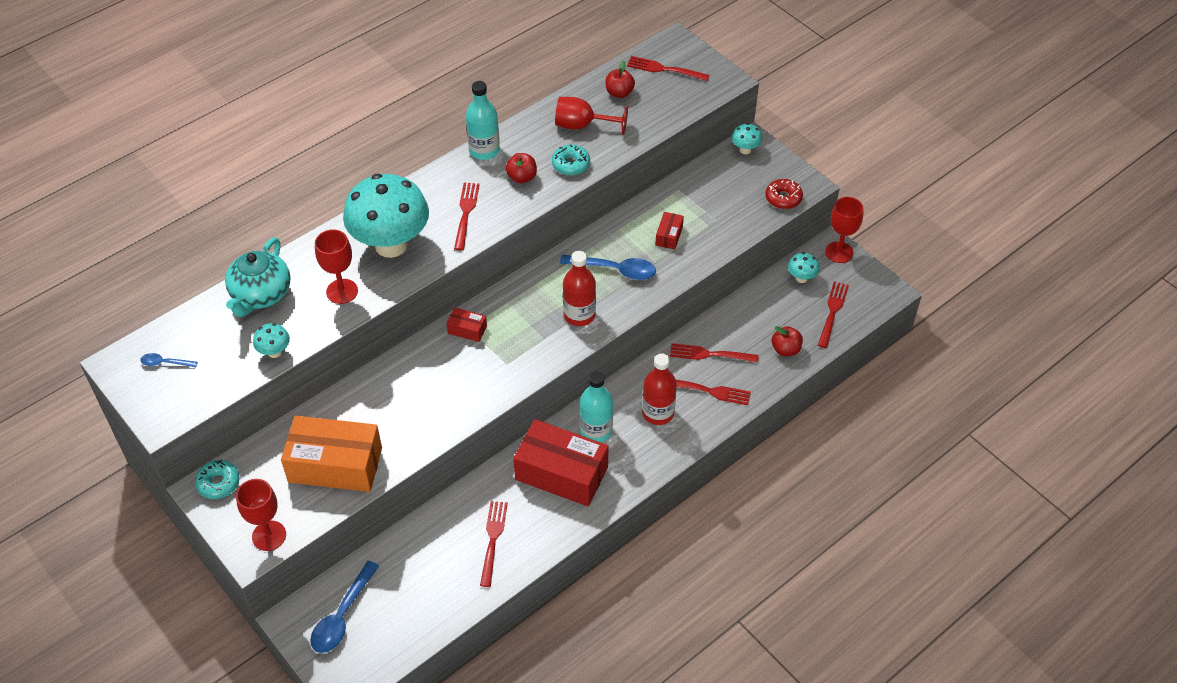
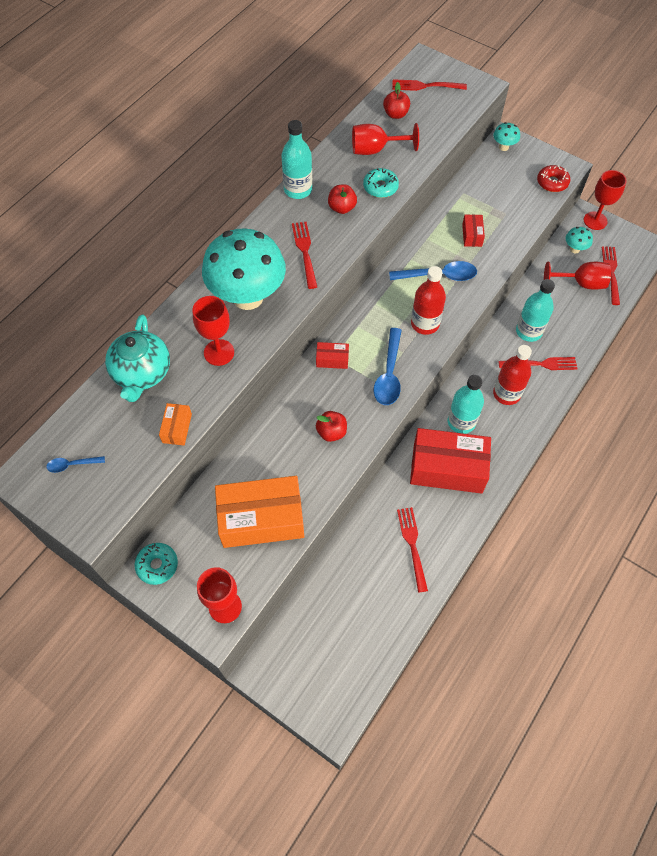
camera: 15 degrees left, 10 degrees up
turquoise mushroom [253,323,290,358] -> orange box [159,403,192,445]
blue spoon [310,561,379,653] -> blue spoon moved to [374,328,402,405]
red fork [670,343,759,363] -> turquoise bottle [516,279,555,342]
red apple [772,326,803,356] -> red apple moved to [316,411,347,442]
none -> red goblet [544,262,611,290]

